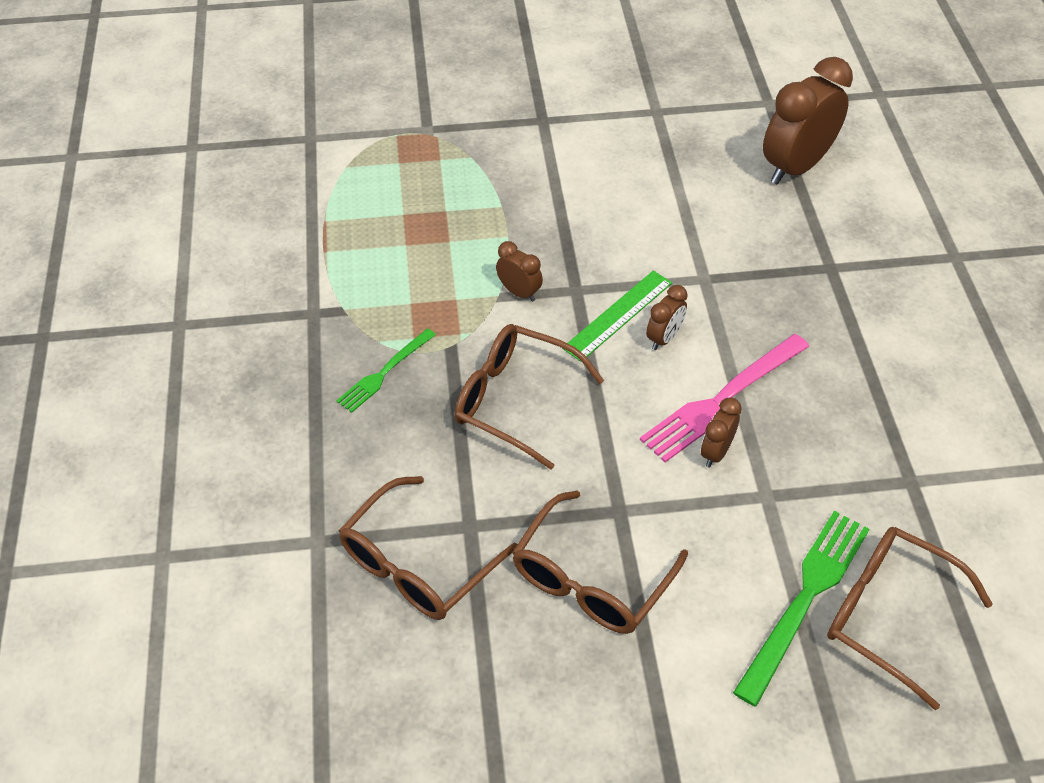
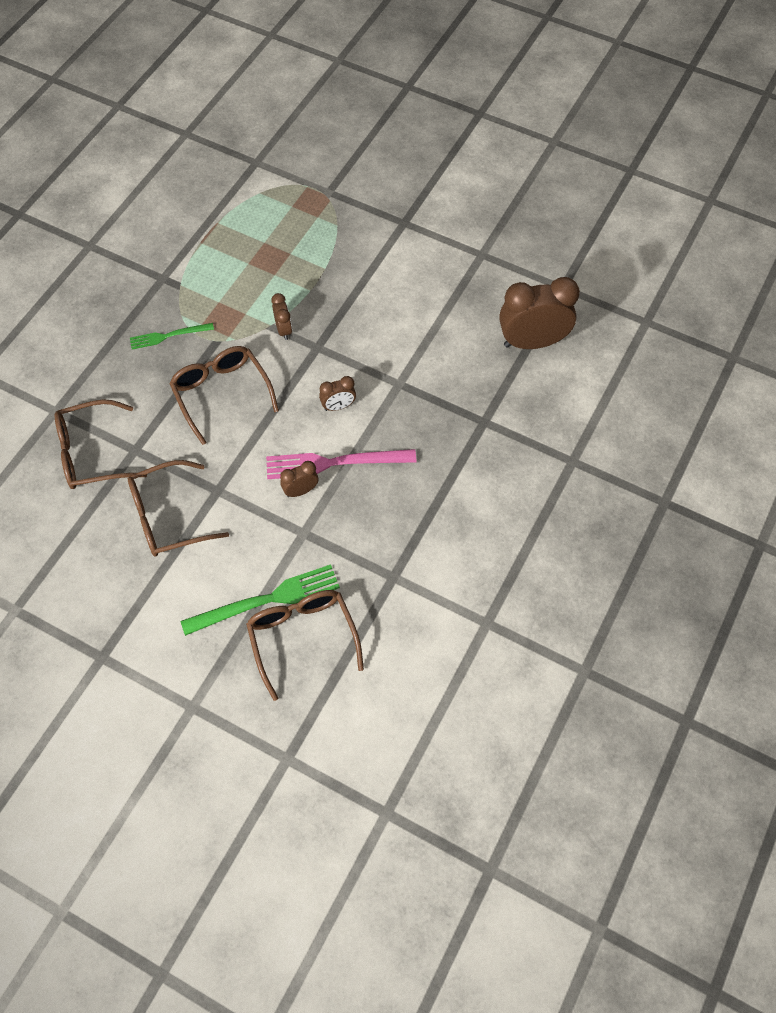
camera: 35 degrees right, 10 degrees up
green ruler [562,270,672,362] -> none

